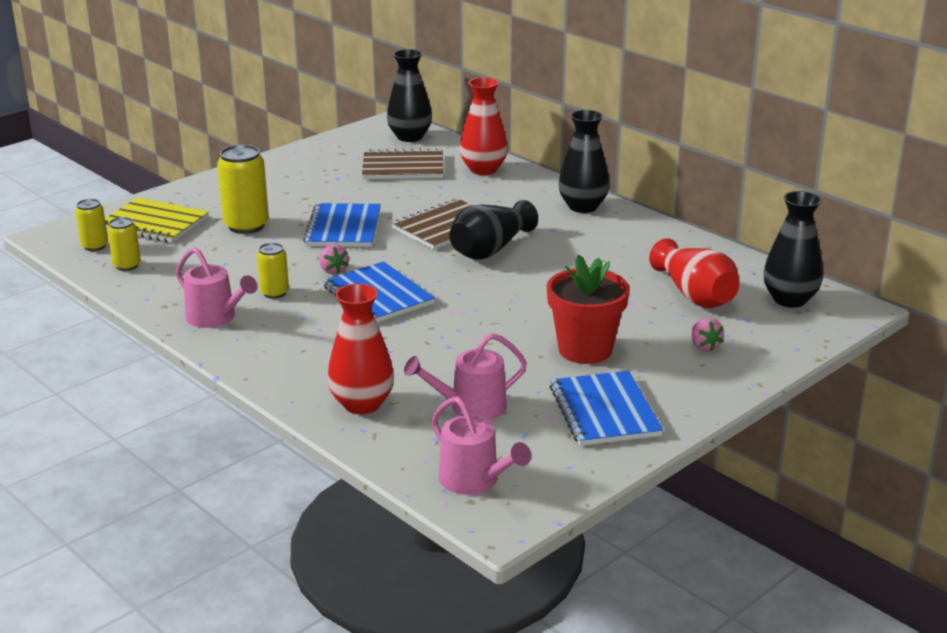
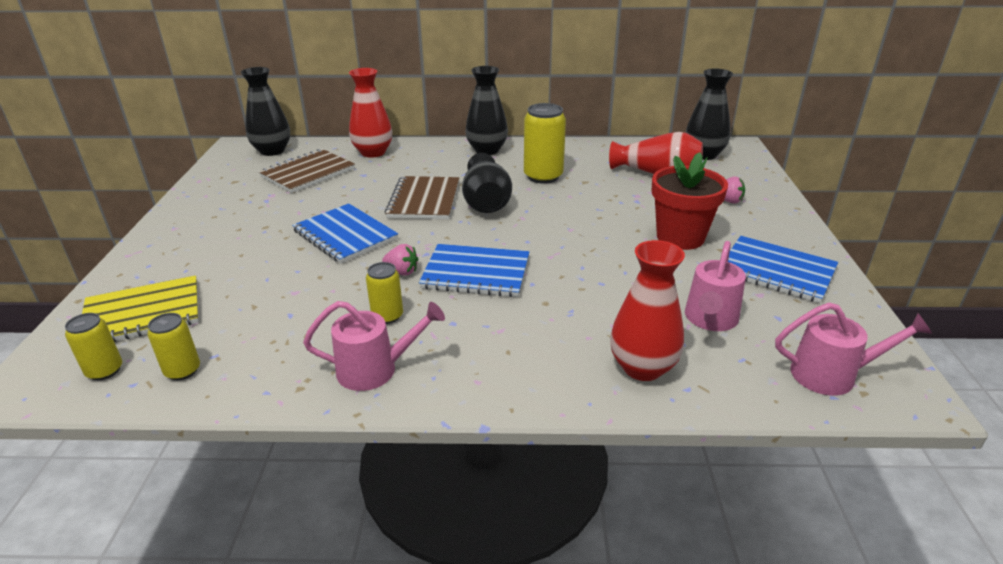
camera: 45 degrees left, 5 degrees up
yellow can [217,145,269,234] -> yellow can moved to [524,103,566,184]

